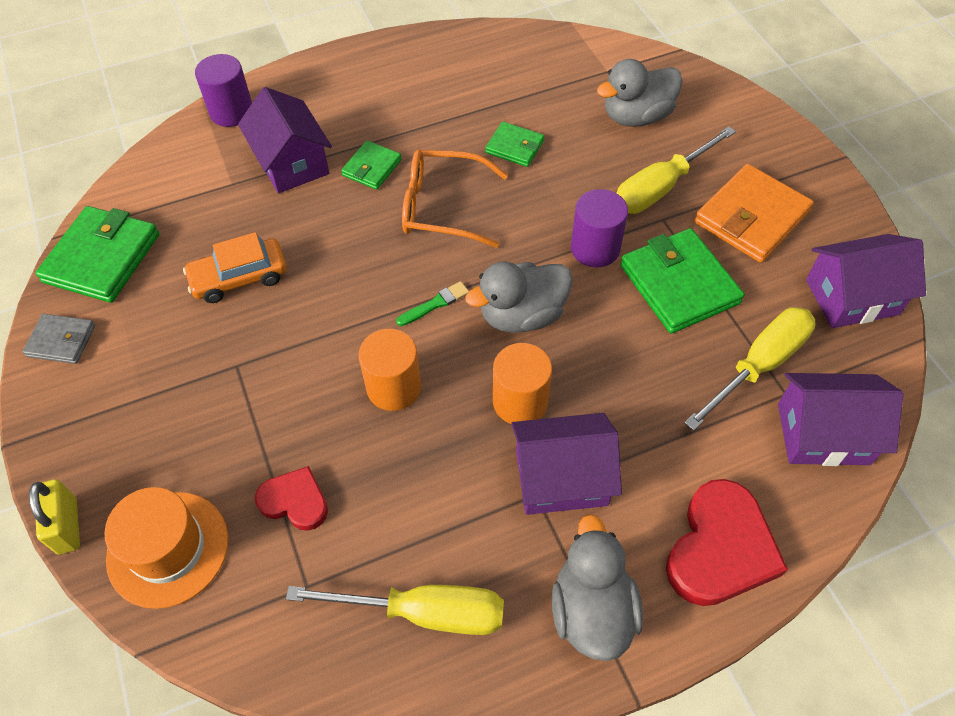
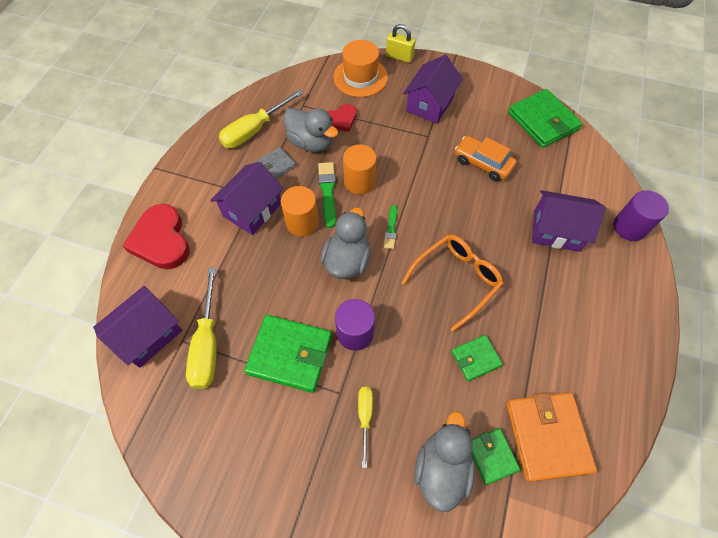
camera: 130 degrees right, 5 degrees up
grey wallet [22,314,95,364] -> grey wallet moved to [254,147,296,179]
orange car [183,232,287,303] -> orange car turned 75 degrees counterclockwise [455,136,517,181]
green wallet [341,140,402,190] -> green wallet moved to [471,428,520,485]
grey duck [552,514,643,661] -> grey duck moved to [284,108,338,152]
yellow screwdriver [617,126,736,214] -> yellow screwdriver [358,387,373,468], size x0.56
orange wallet [695,164,814,263] -> orange wallet moved to [507,392,597,482]
purple house [806,234,926,328] -> purple house moved to [403,55,463,124]
none -> green brush [318,162,336,228]

